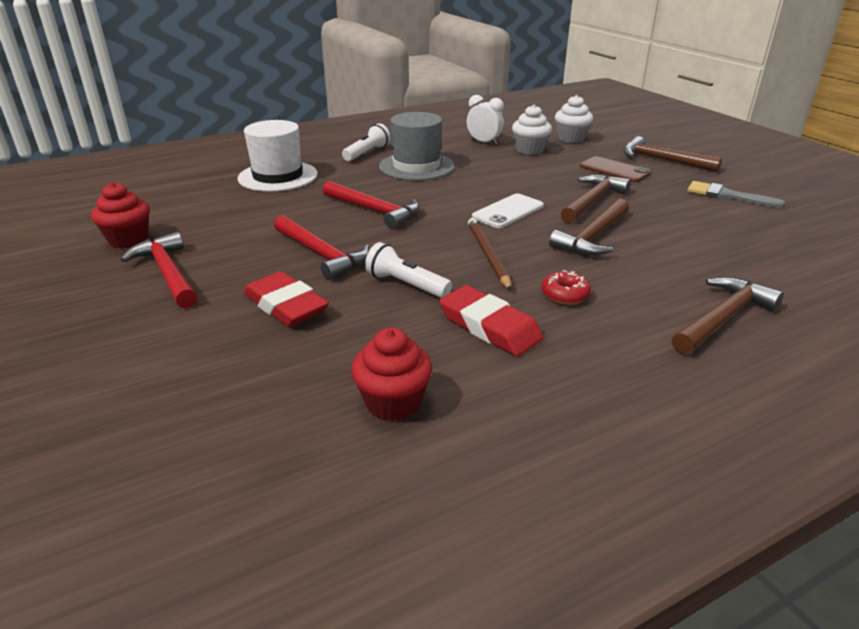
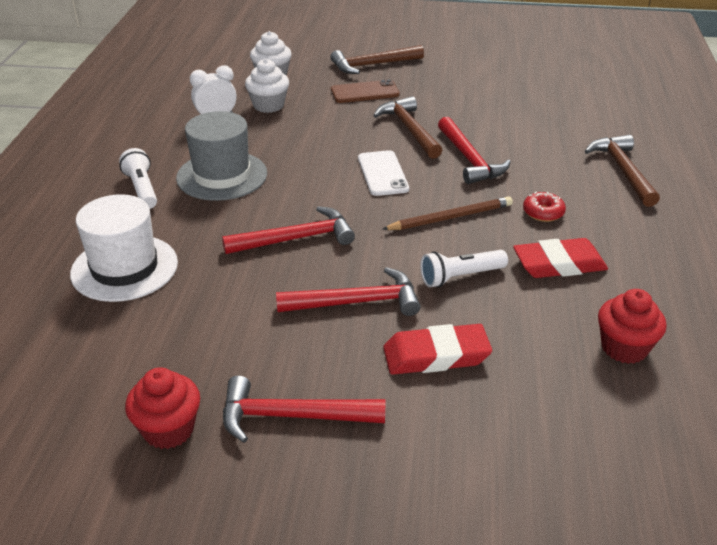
camera: 55 degrees left, 5 degrees up
brown pencil [468,218,512,291] -> brown pencil turned 135 degrees clockwise [382,196,513,230]
brown hammer [549,199,629,256] -> red hammer [438,117,511,184]
grey brush [687,181,785,208] -> none

